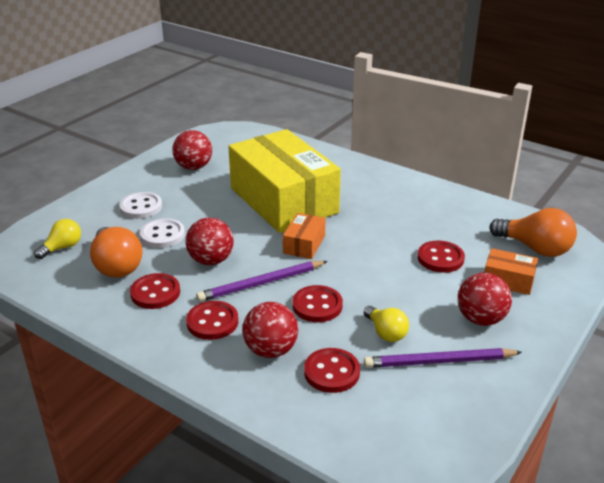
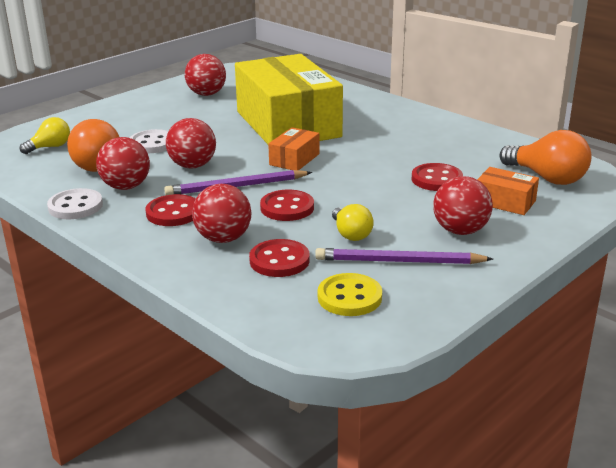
camera: 10 degrees right, 5 degrees down
white button [119,192,162,219] -> white button moved to [47,188,103,219]
red button [130,273,180,309] -> red ball [96,137,150,190]
none -> yellow button [318,273,382,316]

